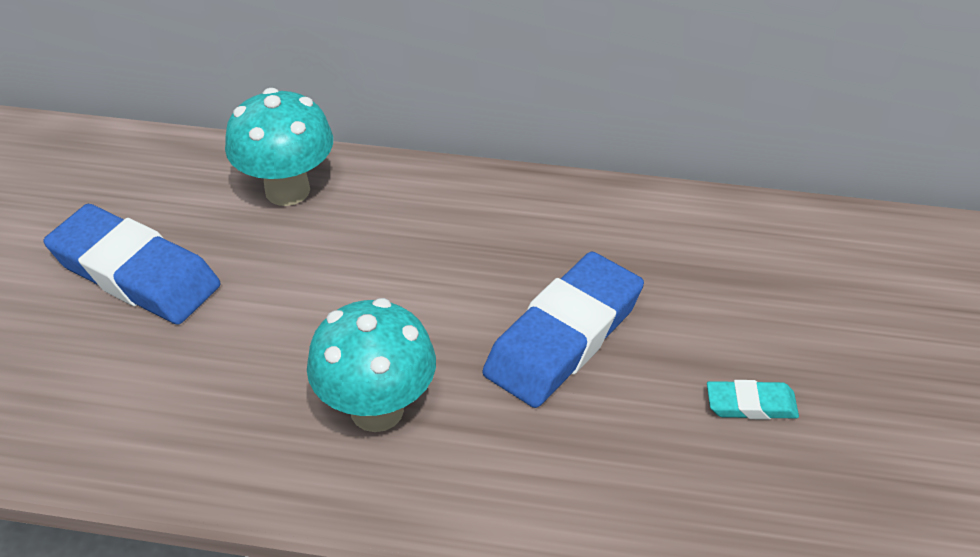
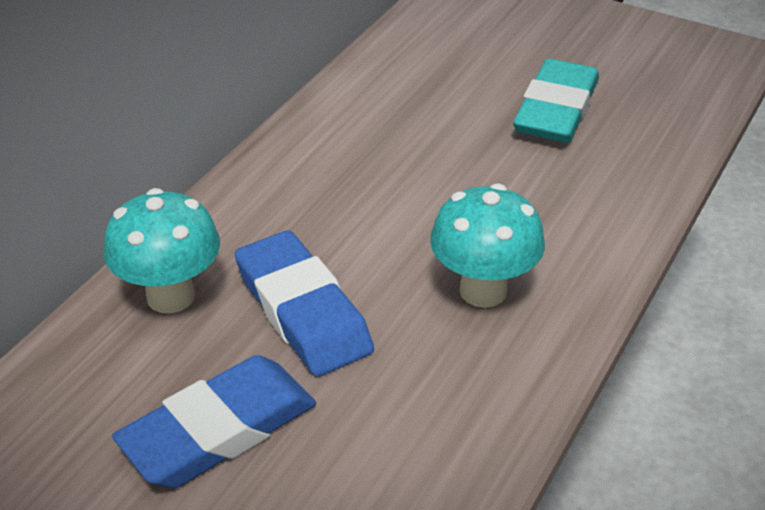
camera: 70 degrees left, 5 degrees down
blue eraser [482,252,644,408] -> blue eraser moved to [235,231,374,377]
turquoise eraser [707,380,799,420] -> turquoise eraser [513,59,599,143], size x2.12

